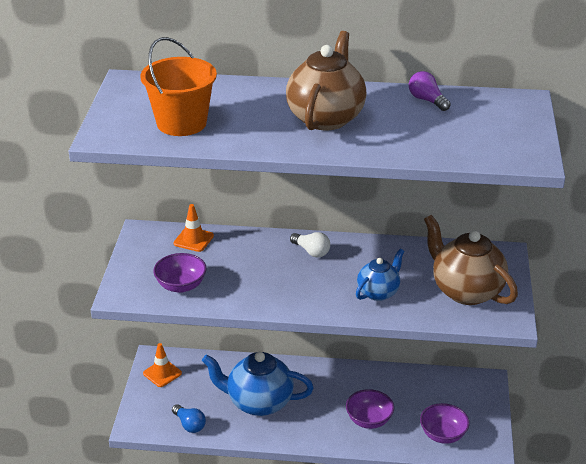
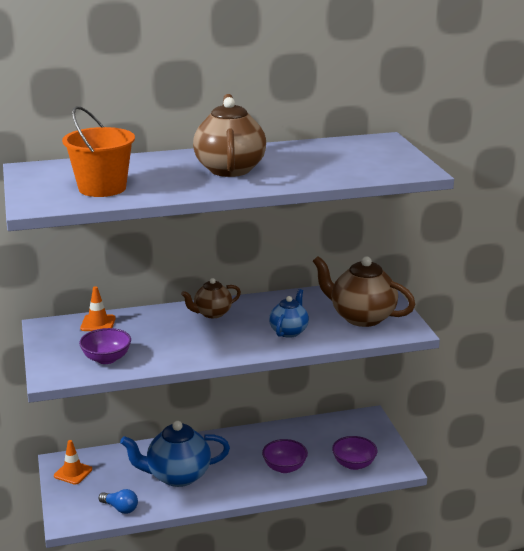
camera: 20 degrees left, 10 degrees down
white light bulb [290,232,330,258] -> brown teapot [181,278,241,318]
purple light bulb [409,71,451,111] -> none

